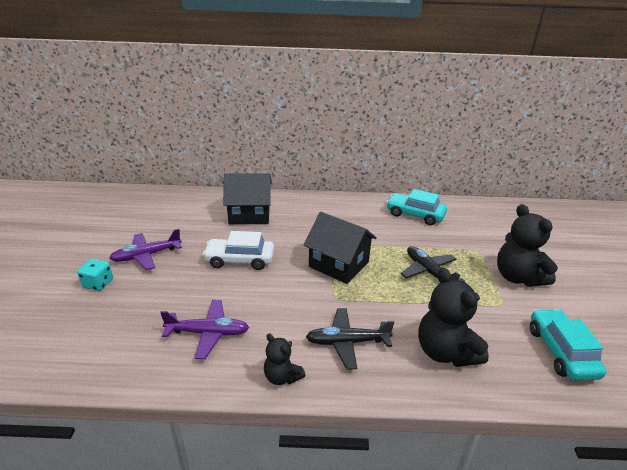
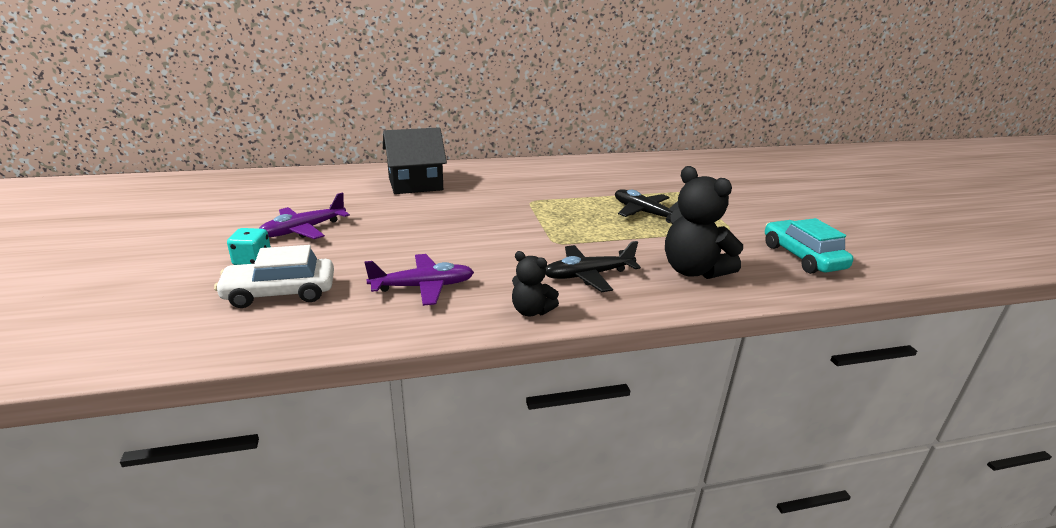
camera: 15 degrees left, 5 degrees down
white car [202,231,274,270] -> white car moved to [214,245,334,308]
black house [304,212,377,284] -> none
turquoise car [386,189,447,225] -> none
black teddy bear [497,204,558,287] -> none

